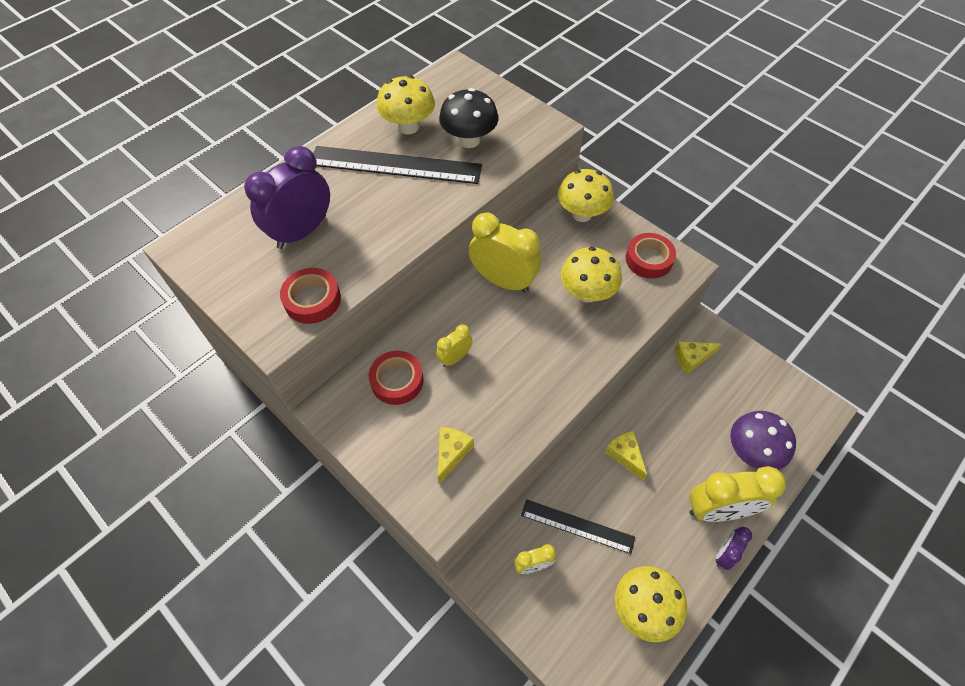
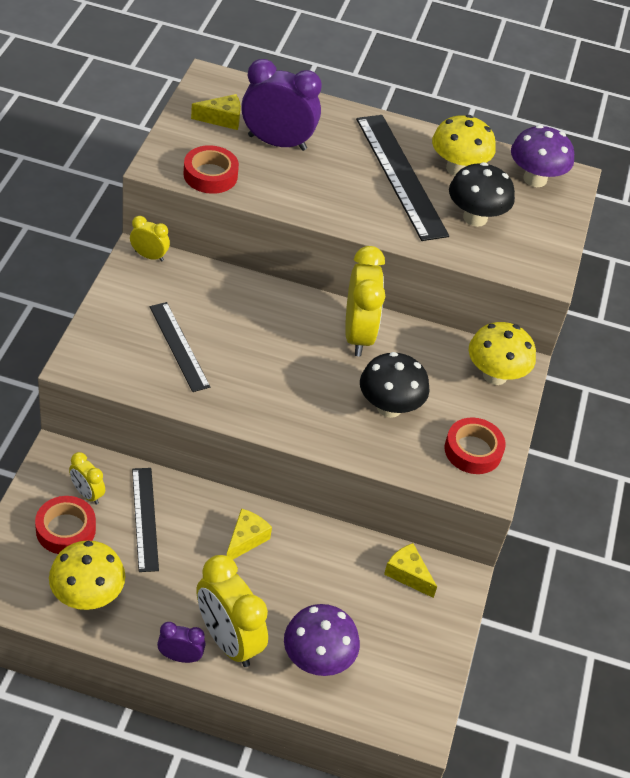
camera: 55 degrees right, 10 degrees down
red tape [369,351,424,405] -> red tape moved to [35,496,96,554]
yellow clock [436,324,473,367] -> yellow clock moved to [130,216,170,262]
yellow cheese [438,427,474,484] -> yellow cheese moved to [191,94,241,130]
yellow mushroom [561,247,622,303] -> black mushroom [360,352,430,418]
none -> black ruler [150,302,210,392]
none -> purple mushroom [511,125,574,187]

